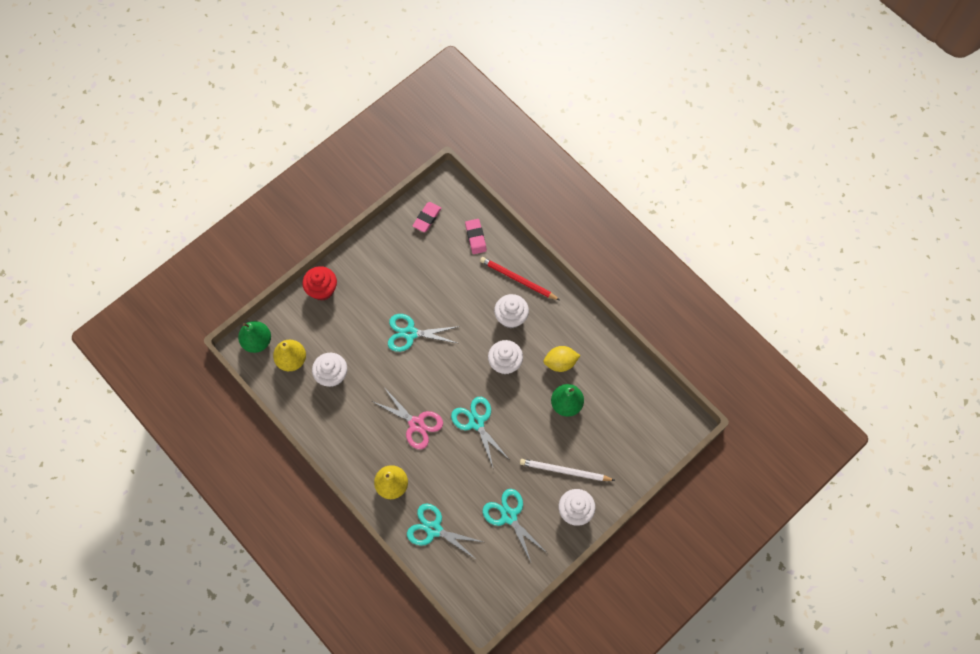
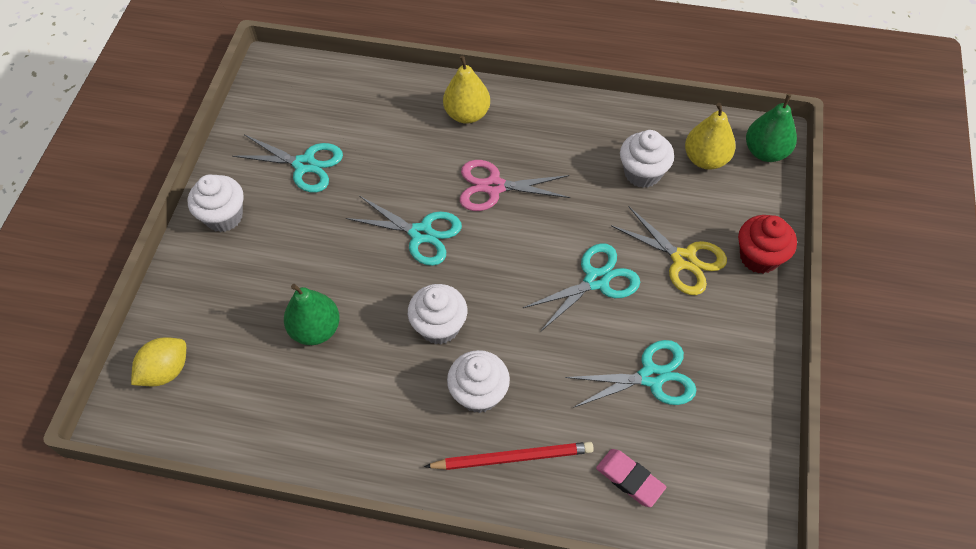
camera: 145 degrees right, 10 degrees down
turquoise scissors [407,503,483,560] -> turquoise scissors moved to [565,340,696,408]
pink eraser [413,202,442,232] -> none
white pencil [520,459,615,481] -> none
yellow lemon [543,346,580,372] -> yellow lemon moved to [131,337,186,386]
none -> yellow scissors [611,207,727,295]

